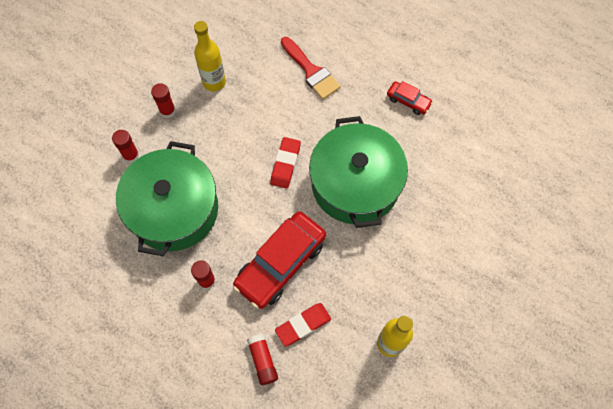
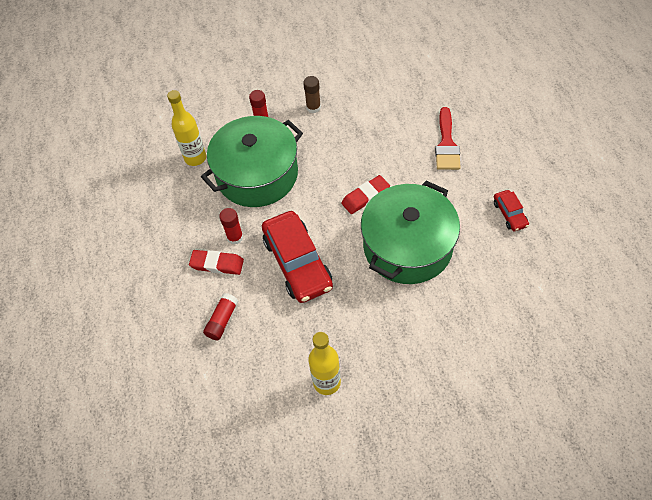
camera: 45 degrees right, 10 degrees down
red glue stick [151,83,176,118] -> brown glue stick [303,76,321,113]
yellow bottle [194,21,226,91] -> yellow bottle moved to [167,90,206,166]
red car [233,211,326,309] -> red car turned 105 degrees counterclockwise [262,211,333,303]
red eraser [275,303,331,346] -> red eraser moved to [189,250,244,275]

